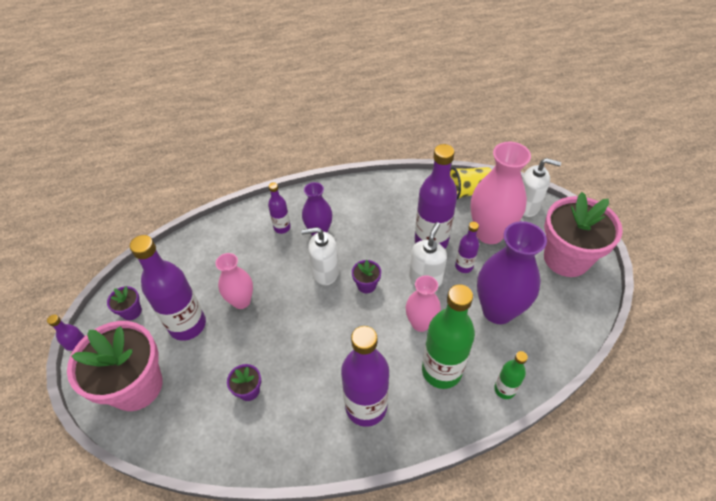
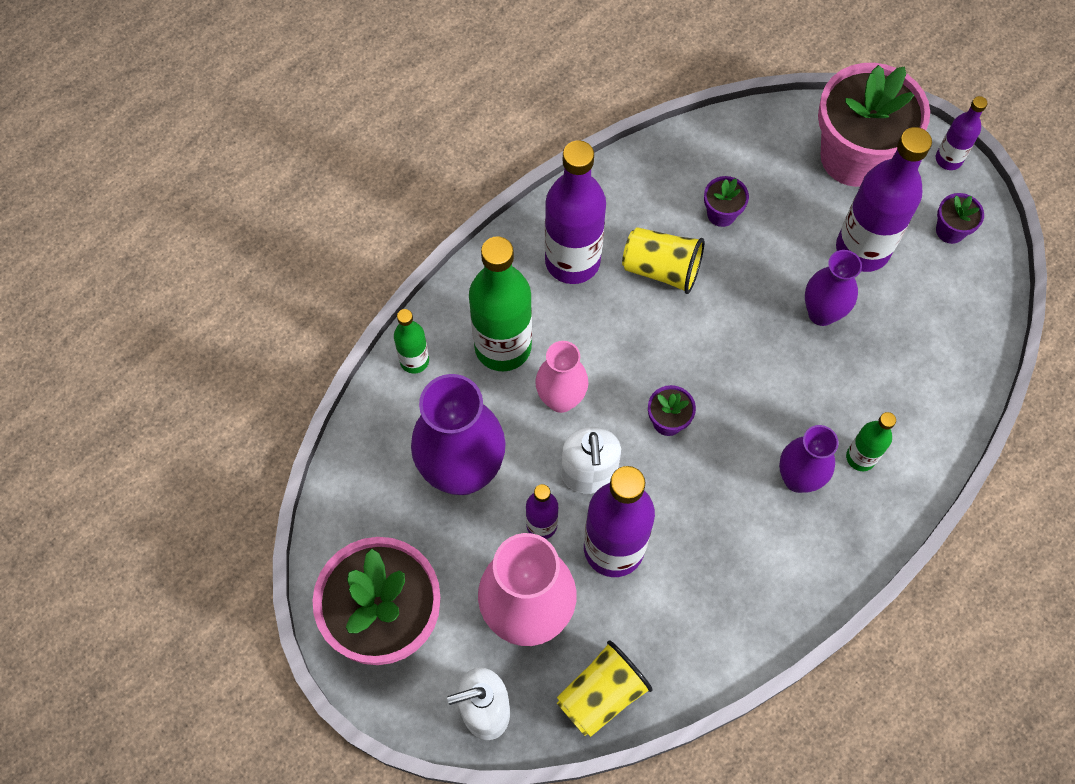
camera: 150 degrees right, 15 degrees up
pink vase [215,253,253,309] -> purple vase [805,250,862,326]
purple bottle [268,182,291,234] -> green bottle [846,412,896,471]
white soap dispenser [301,227,339,285] -> none
none -> yellow cup [622,227,705,294]

